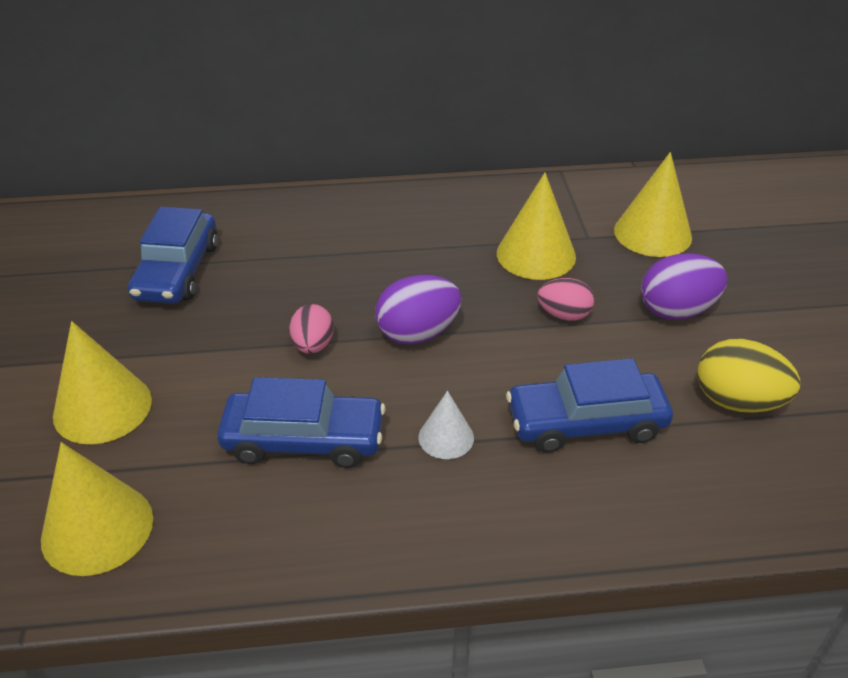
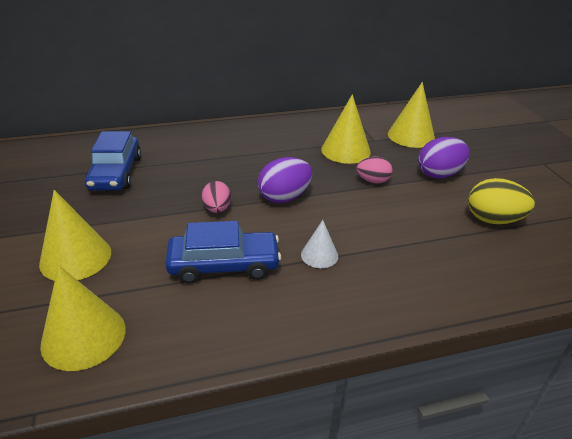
camera: 10 degrees left, 5 degrees down
blue car [506,358,673,453] -> none

